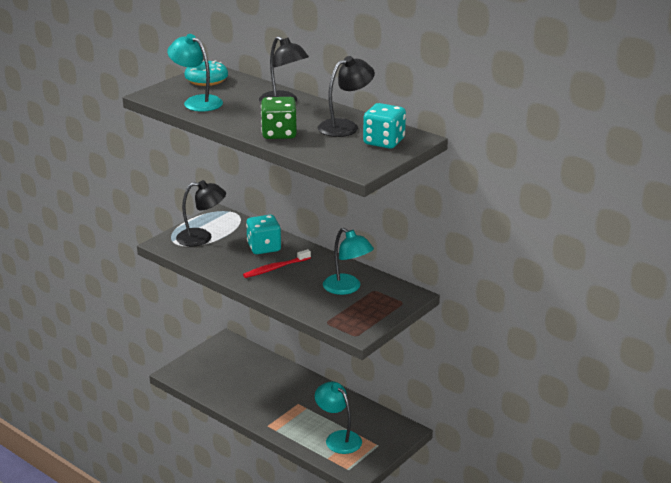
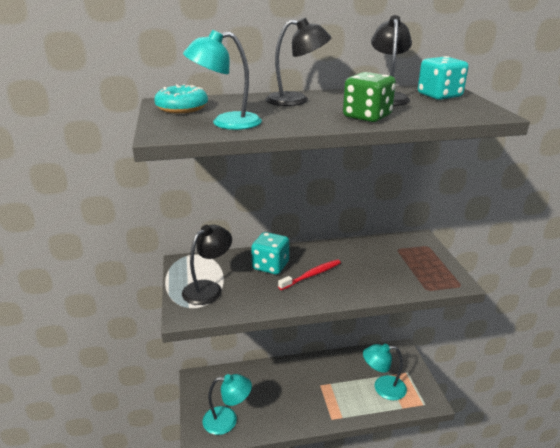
camera: 50 degrees left, 0 degrees up
red toothbrush [243,249,311,278] -> red toothbrush turned 135 degrees counterclockwise [278,259,341,290]
turquoise lamp [323,228,374,295] -> turquoise lamp moved to [203,374,252,435]

